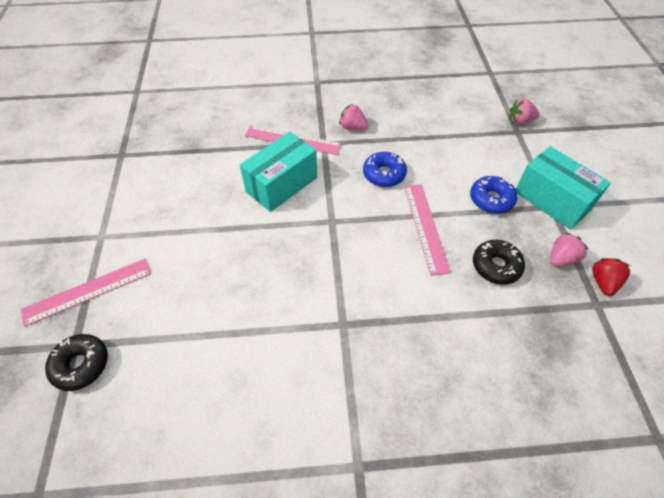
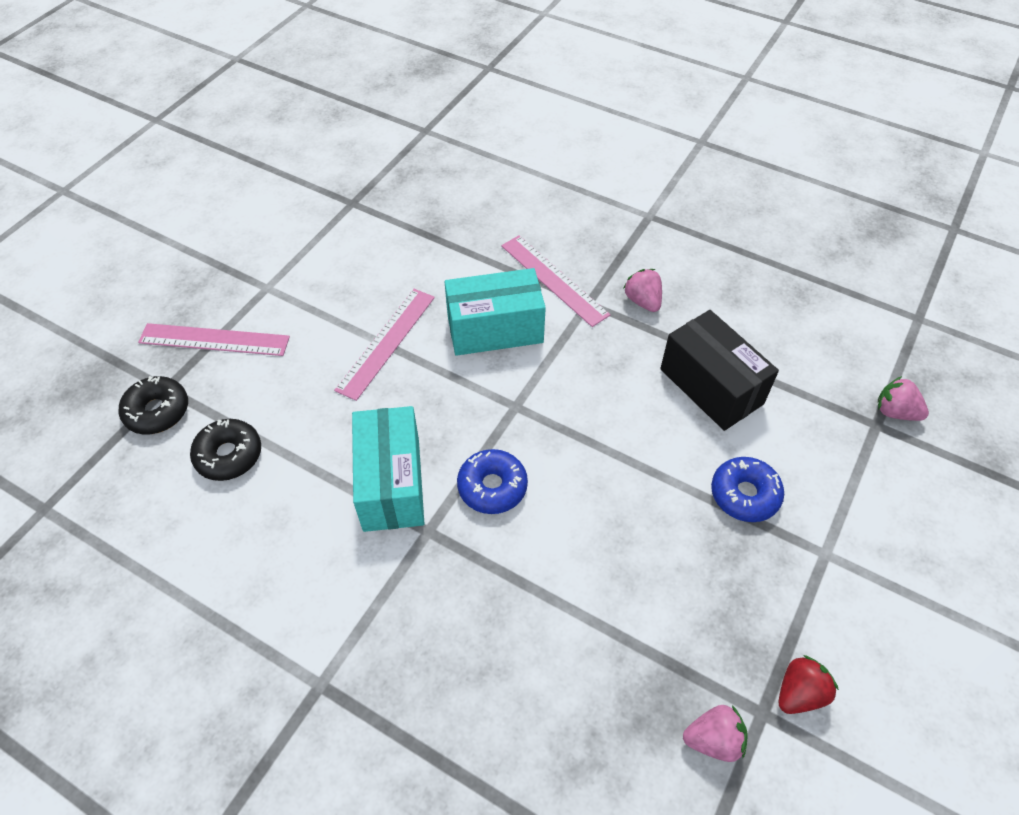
camera: 35 degrees right, 0 degrees up
blue donut [363,152,407,187] -> blue donut moved to [457,449,528,514]
pink ruler [404,184,451,276] -> pink ruler moved to [334,289,435,401]
black donut [473,240,525,285] -> black donut moved to [190,419,261,481]
turquoise box [516,146,611,230] -> turquoise box moved to [352,406,424,532]
pink strawberry [550,232,589,267] -> pink strawberry moved to [683,705,748,762]
none -> black box [660,310,779,431]

